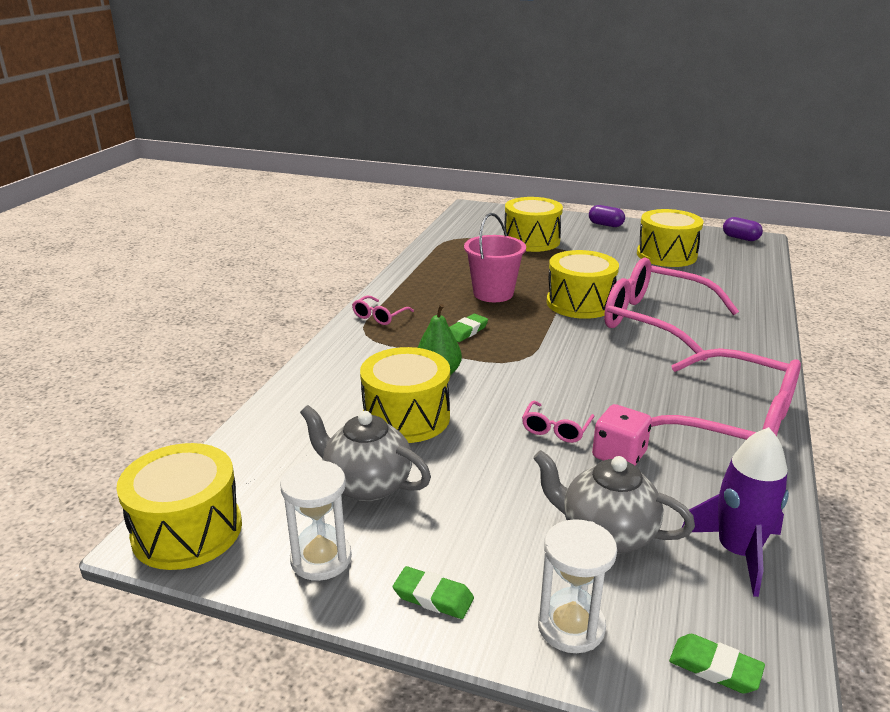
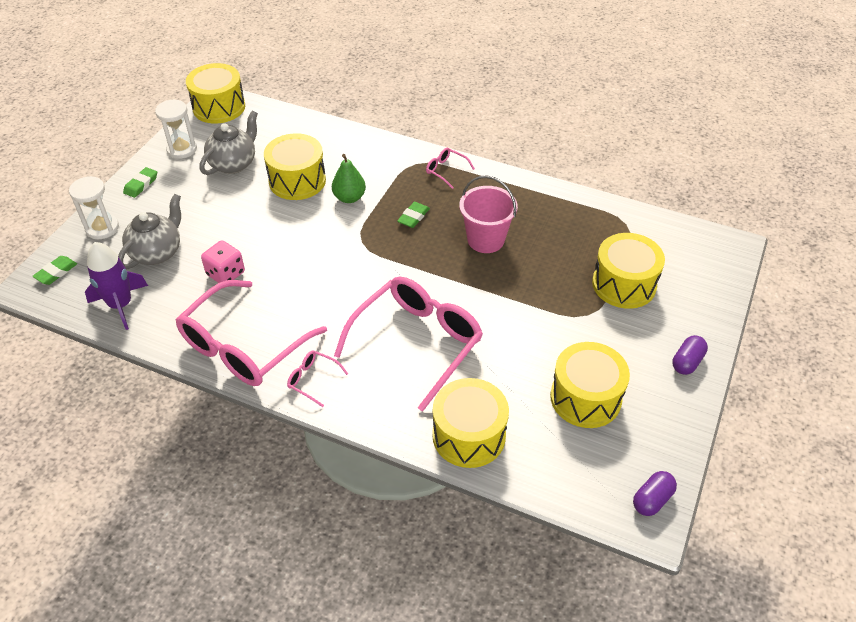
camera: 95 degrees right, 20 degrees up
green eraser [449,314,488,342] -> green eraser turned 75 degrees clockwise [397,202,430,228]
pink glasses [522,401,595,443] -> pink glasses moved to [287,350,348,407]
yellow drum [547,250,619,319] -> yellow drum moved to [432,378,509,468]

